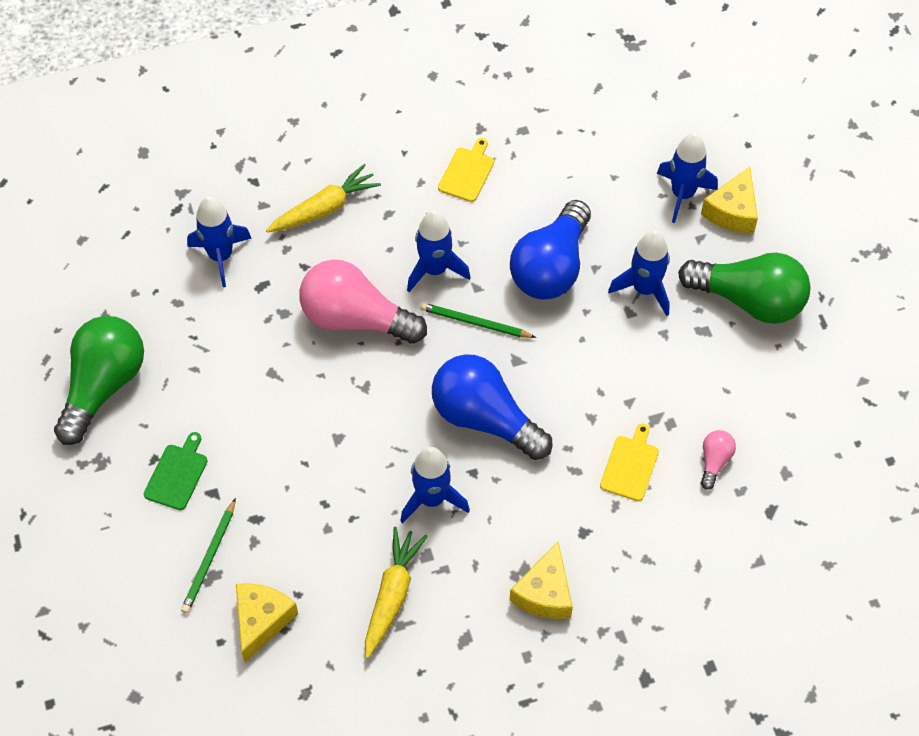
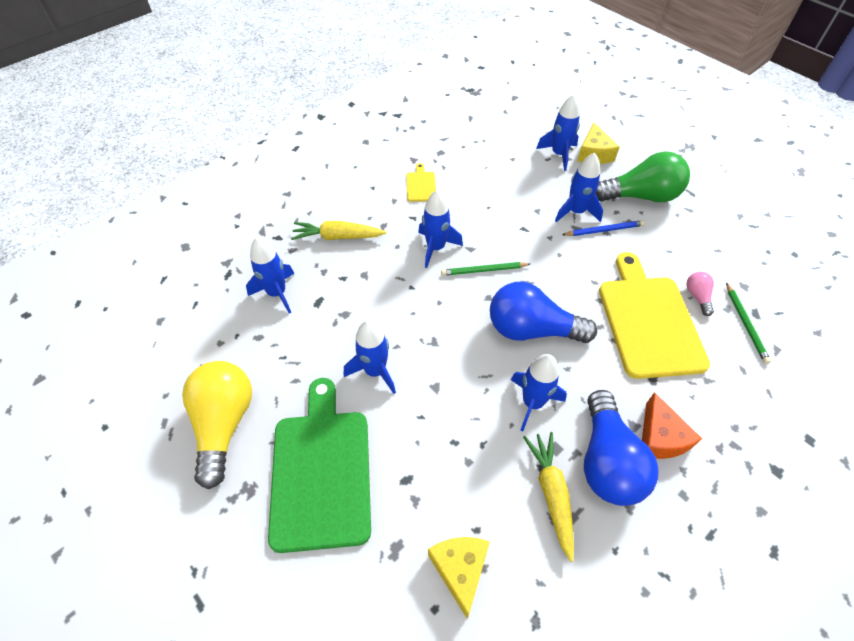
camera: 25 degrees left, 5 degrees down
green light bulb [54,316,144,445] -> yellow light bulb [182,361,252,489]
green cutting board [144,432,208,510] -> green cutting board [268,378,371,553], size x2.33
green pencil [181,498,236,613] -> green pencil moved to [726,282,771,364]
yellow carrot [266,164,381,233] -> yellow carrot turned 120 degrees counterclockwise [291,221,386,240]
pink light bulb [299,260,427,344] -> none
yellow cheese [509,542,573,619] -> orange cheese [642,392,702,459]
blue light bulb [510,200,591,299] -> blue light bulb moved to [584,390,659,506]
yellow cutting board [600,423,659,501] -> yellow cutting board [599,252,710,379], size x2.33
none -> blue rocket [344,320,396,394]
none -> blue pencil [562,220,645,236]

